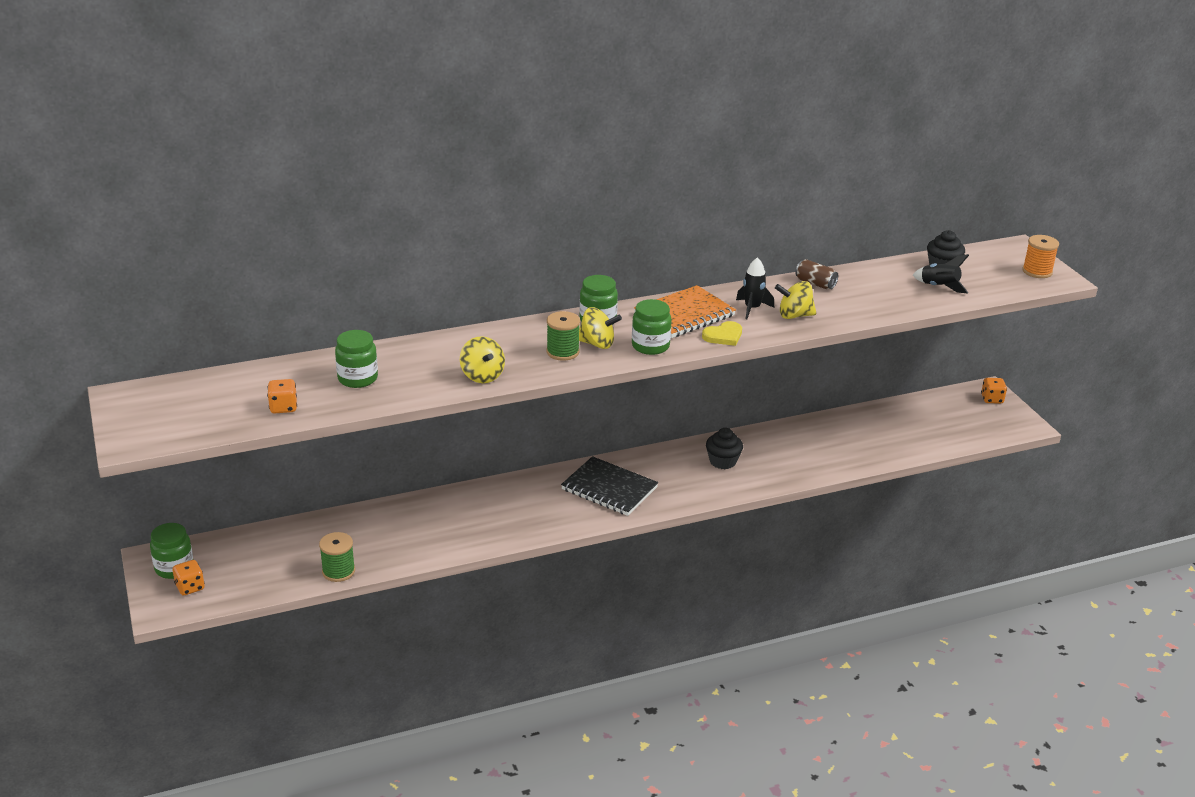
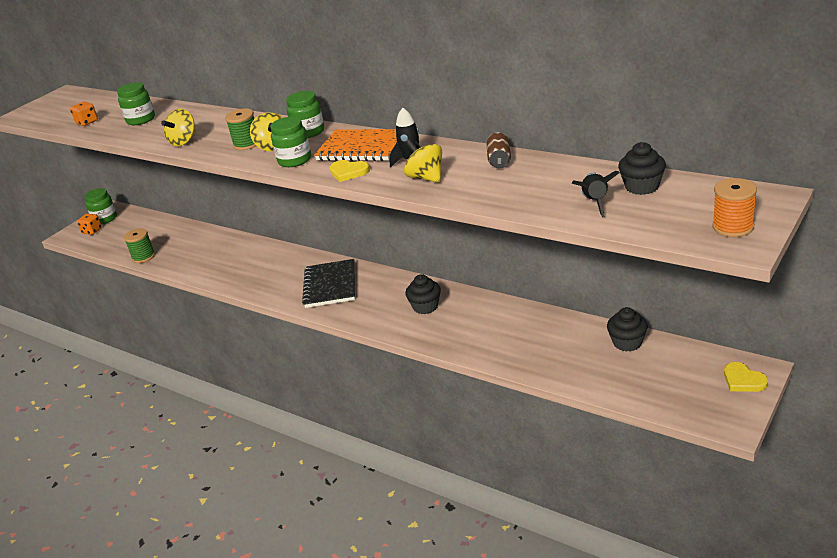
camera: 60 degrees right, 0 degrees up
orange dice [981,378,1007,404] -> yellow heart [724,362,768,392]
none -> black cupcake [607,307,648,352]

